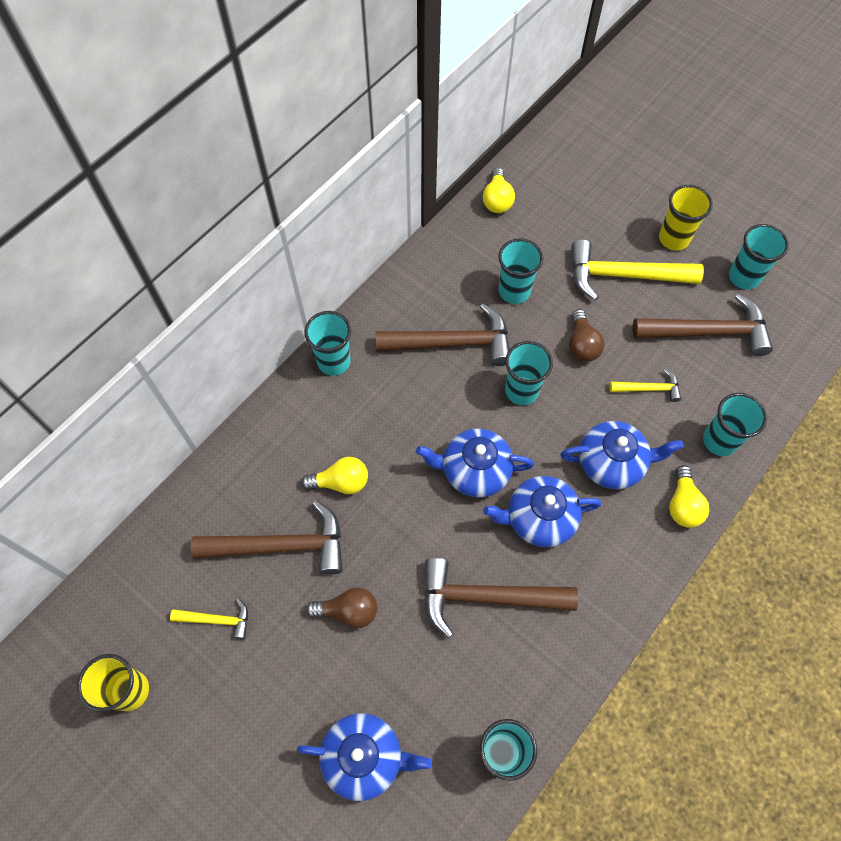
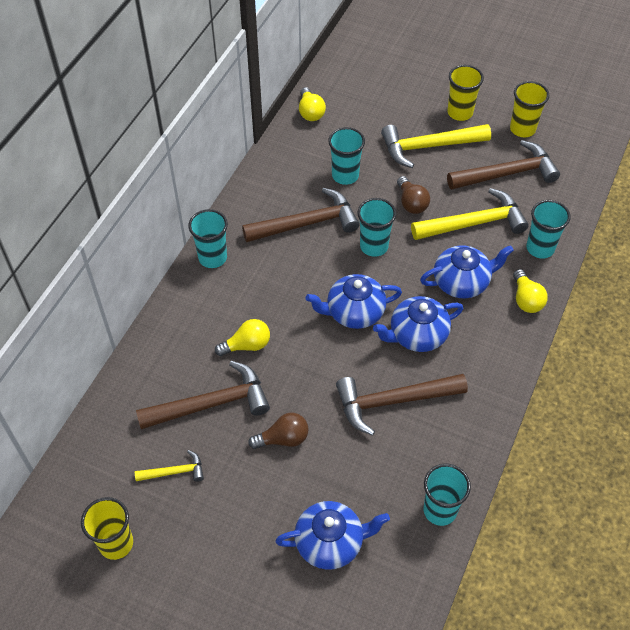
camera: 15 degrees left, 10 degrees down
yellow hammer [610,369,681,402] -> yellow hammer [411,188,529,240], size x1.98
turquoise cup [729,224,789,290] -> yellow cup [510,81,549,137]

